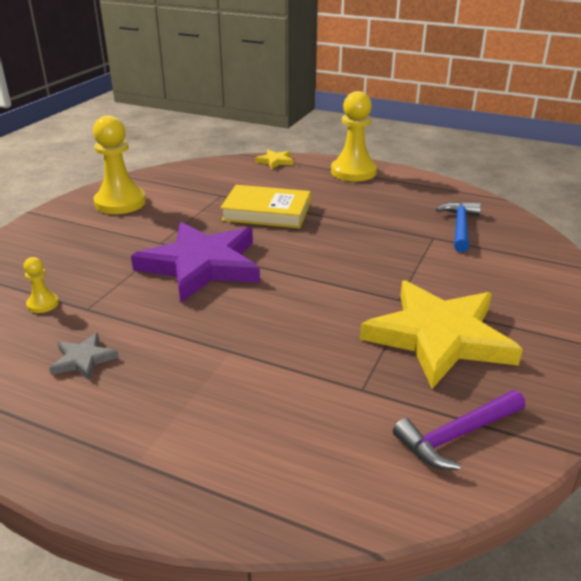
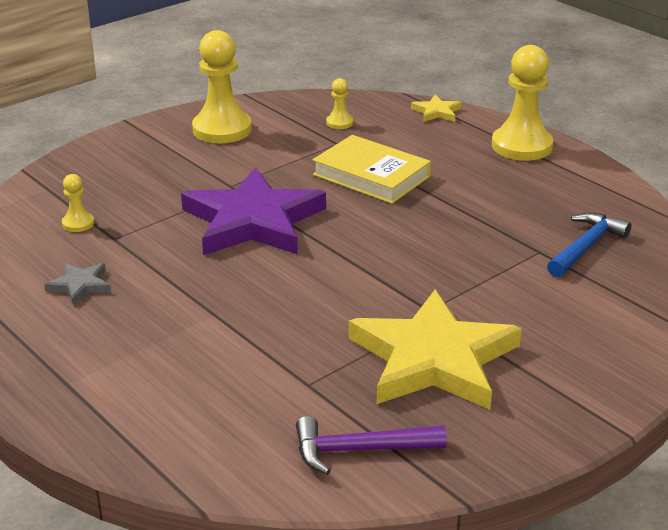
camera: 25 degrees right, 0 degrees up
none -> yellow pawn [326,78,353,129]

